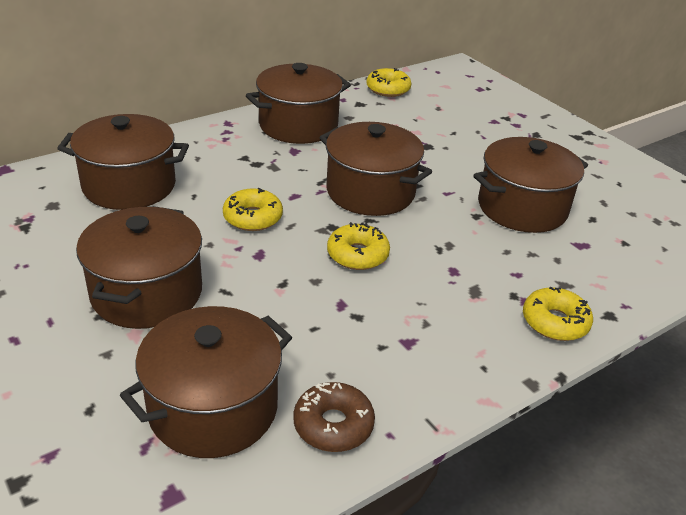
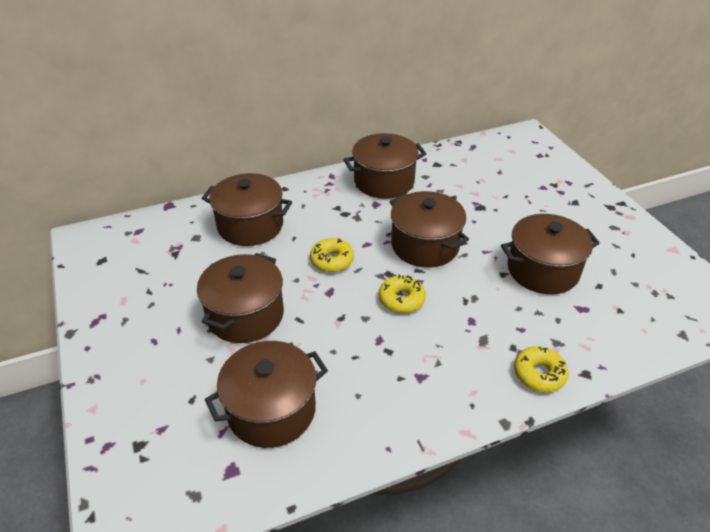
camera: 15 degrees right, 5 degrees up
brown donut [293,382,375,452] -> none
yellow donut [366,68,411,97] -> none

